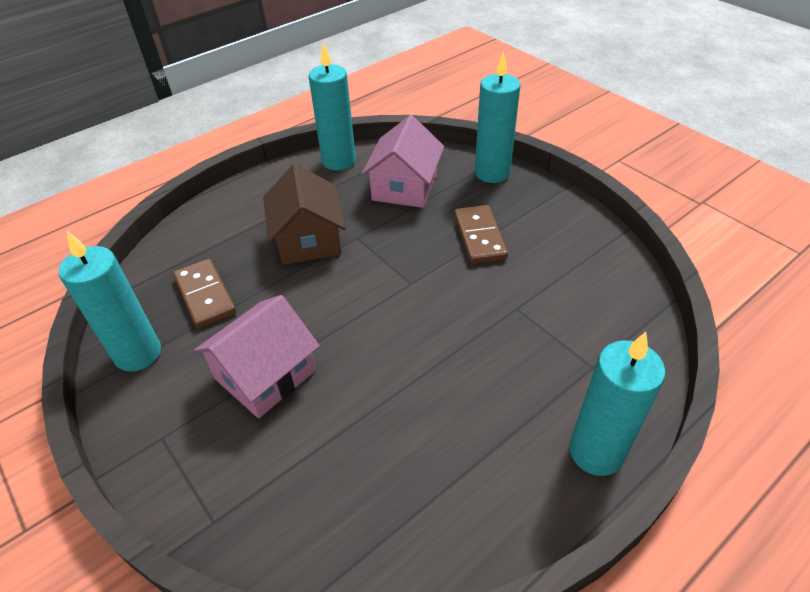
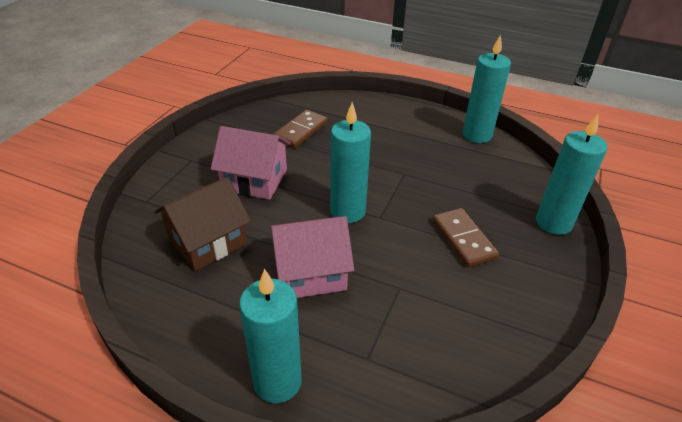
camera: 60 degrees right, 5 degrees down
turquoise candle [59,231,161,372] -> turquoise candle moved to [330,102,371,223]
brown house [263,164,346,265] -> brown house moved to [154,177,251,271]
pink house [361,115,444,208] -> pink house moved to [269,216,354,298]
brown domino [454,205,508,264] -> brown domino turned 75 degrees counterclockwise [432,208,499,268]

